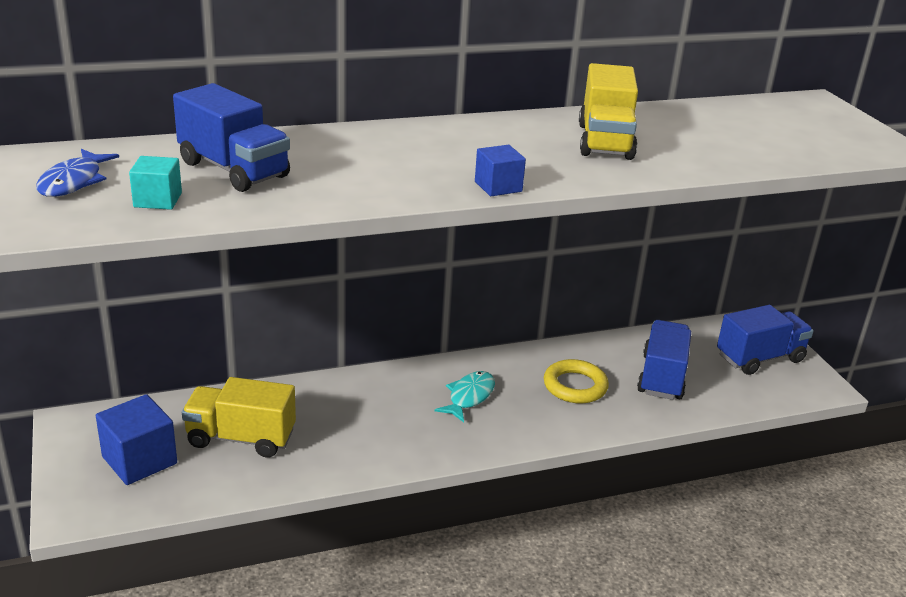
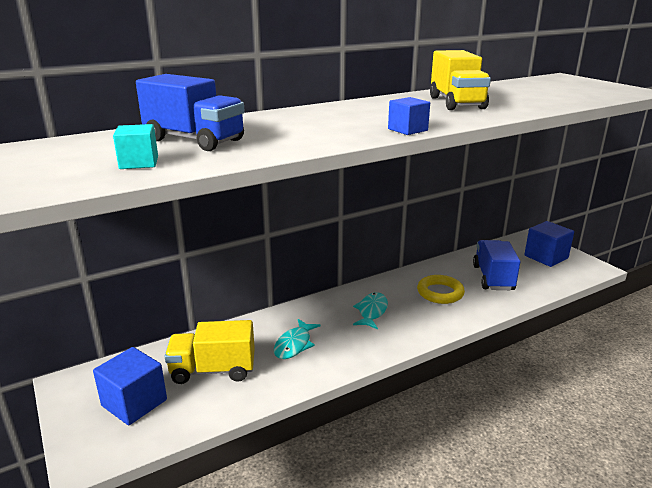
camera: 10 degrees left, 5 degrees down
blue fish [36,149,119,197] -> none
blue truck [717,305,814,375] -> blue cube [524,221,574,267]
none -> turquoise fish [274,319,321,359]

